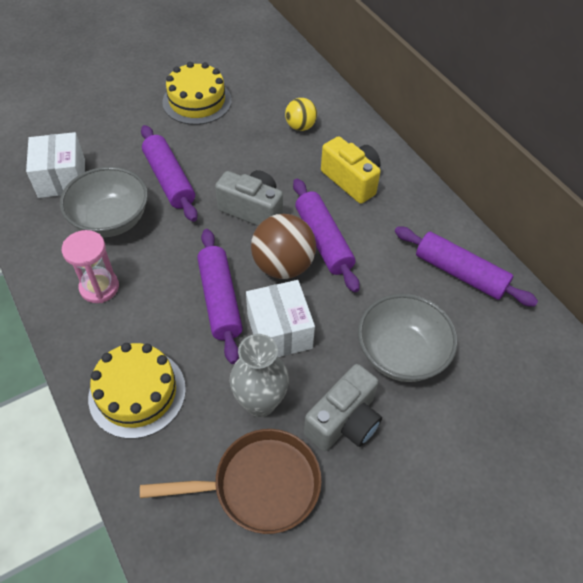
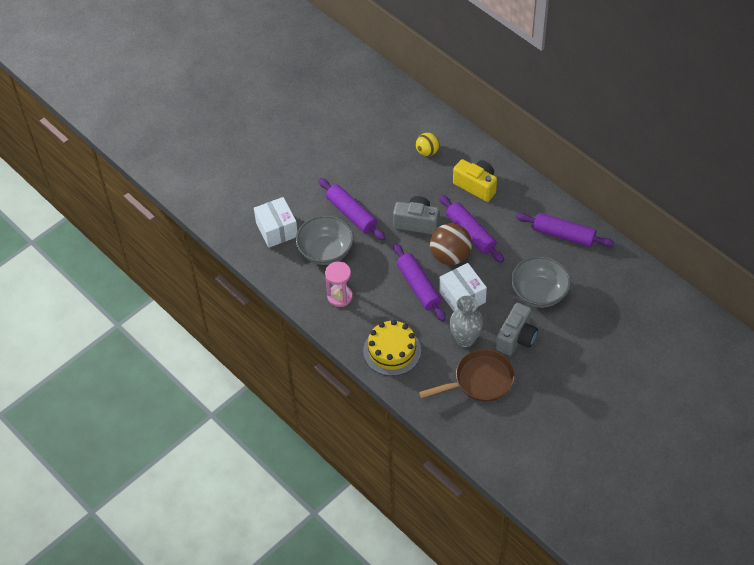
camera: 10 degrees left, 0 degrees up
yellow cake [162,62,232,125] -> none

